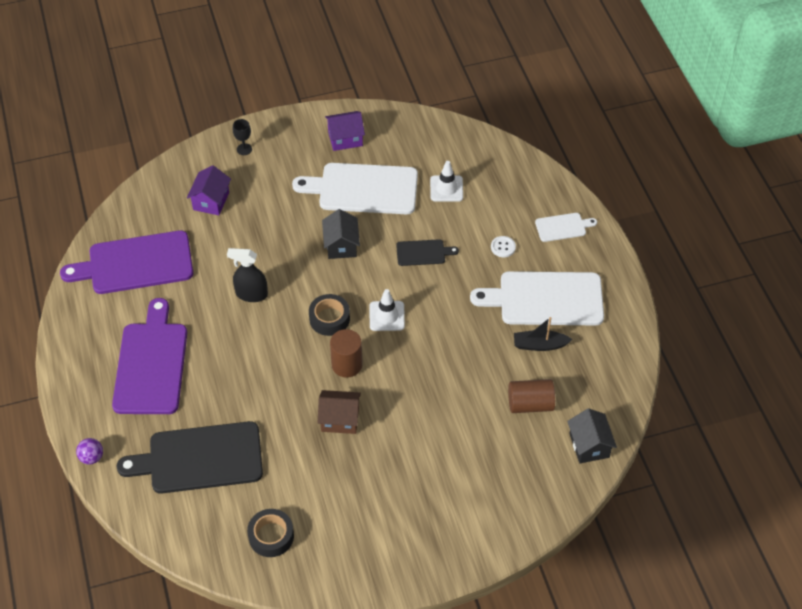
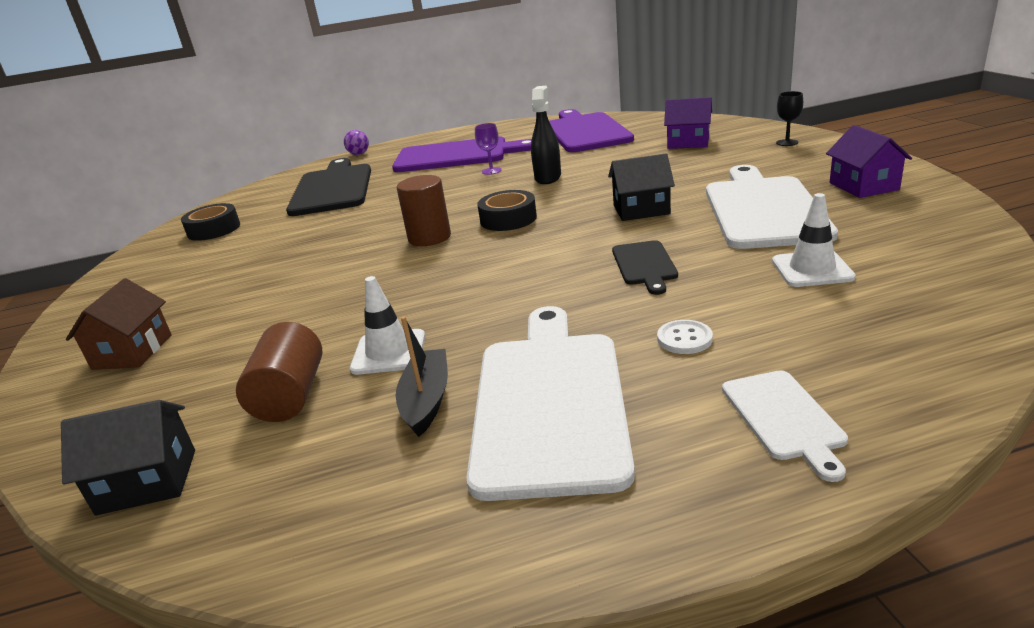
camera: 95 degrees right, 25 degrees down
brown house [318,390,361,434] -> brown house moved to [66,278,172,370]
white traffic cone [370,289,405,331] -> white traffic cone moved to [350,276,425,375]
none -> purple goblet [475,123,501,175]

